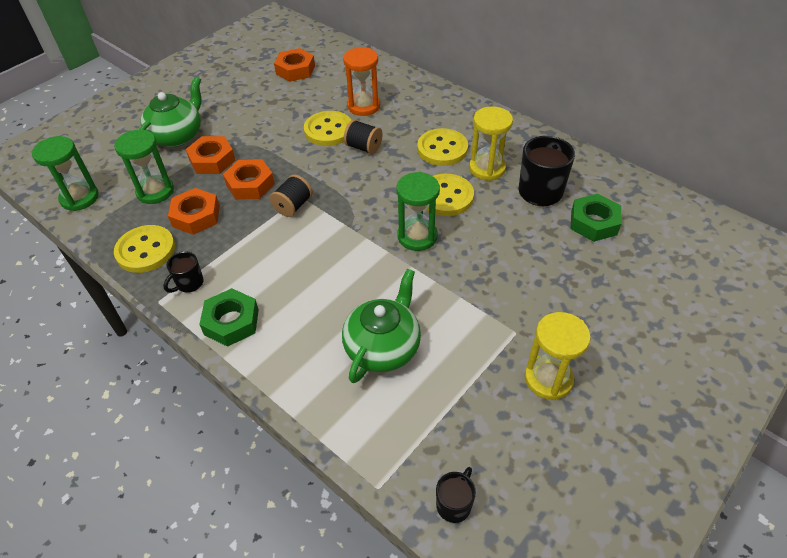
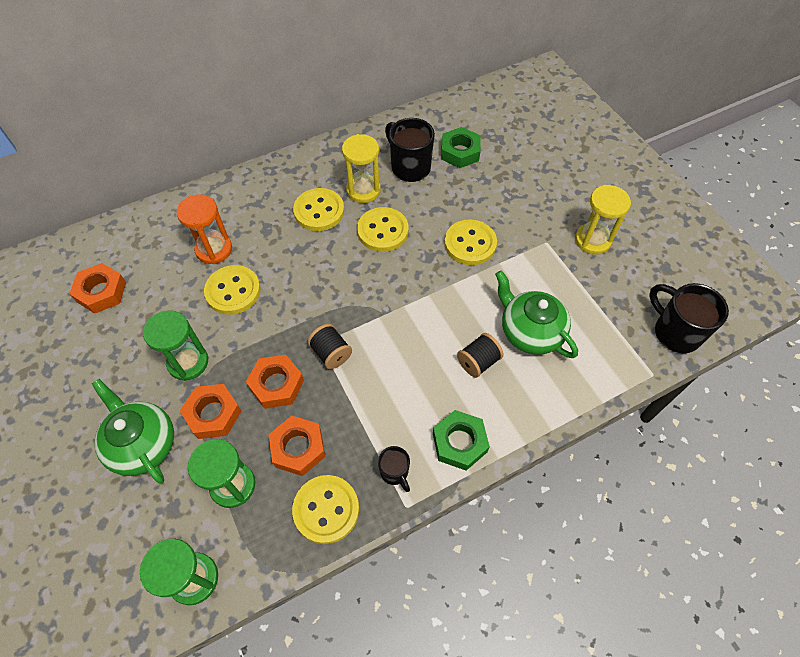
camera: 70 degrees left, 10 degrees up
black spool [344,120,382,154] -> black spool moved to [457,333,504,378]
green hourglass [396,172,440,251] -> green hourglass moved to [143,310,208,381]
black mug [436,467,476,523] -> black mug [649,283,729,353], size x1.84
none -> yellow button [444,219,497,265]

